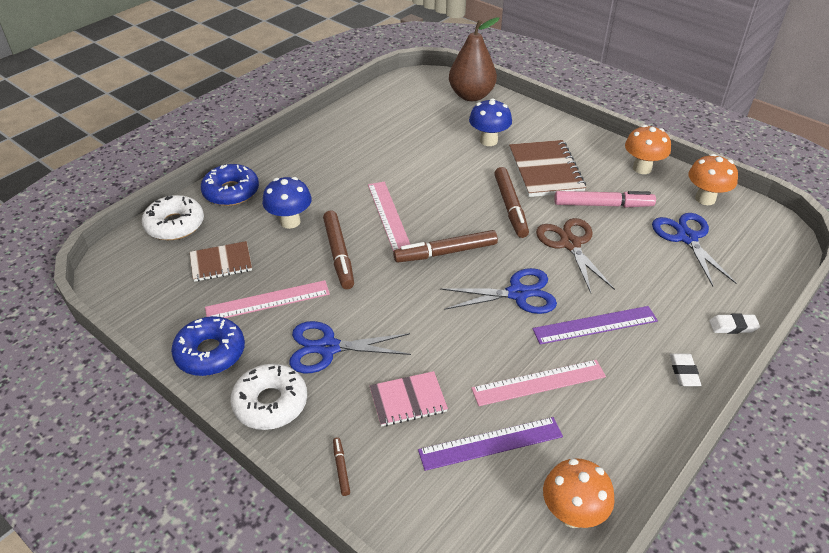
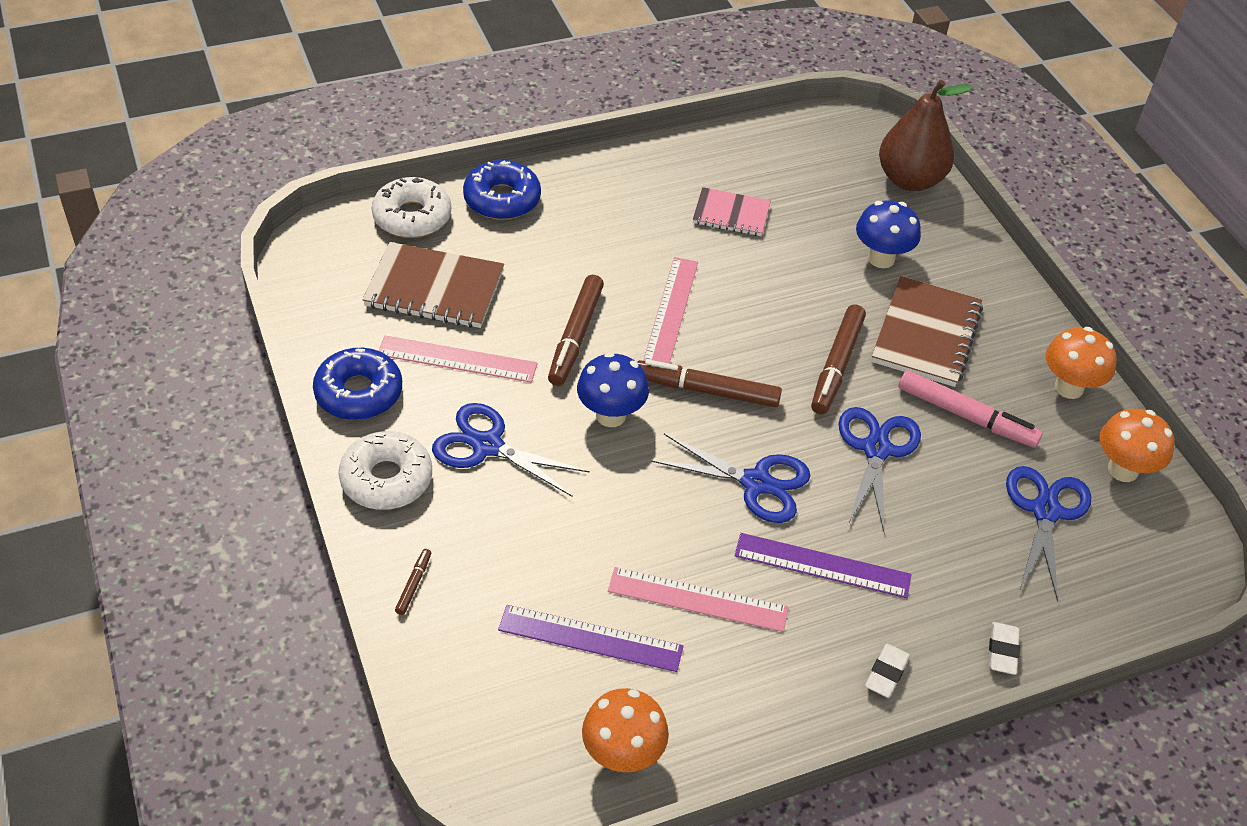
camera: 25 degrees right, 5 degrees up
brown notebook [190,241,252,282] -> brown notebook [362,242,504,328], size x1.61
blue mushroom [262,177,312,229] -> blue mushroom moved to [577,352,649,427]
pink notebook [369,371,448,427] -> pink notebook moved to [693,187,771,236]
brown scissors [536,218,615,293] -> blue scissors [838,407,921,534]
white eraser [709,314,760,334] -> white eraser turned 75 degrees clockwise [989,622,1020,675]

